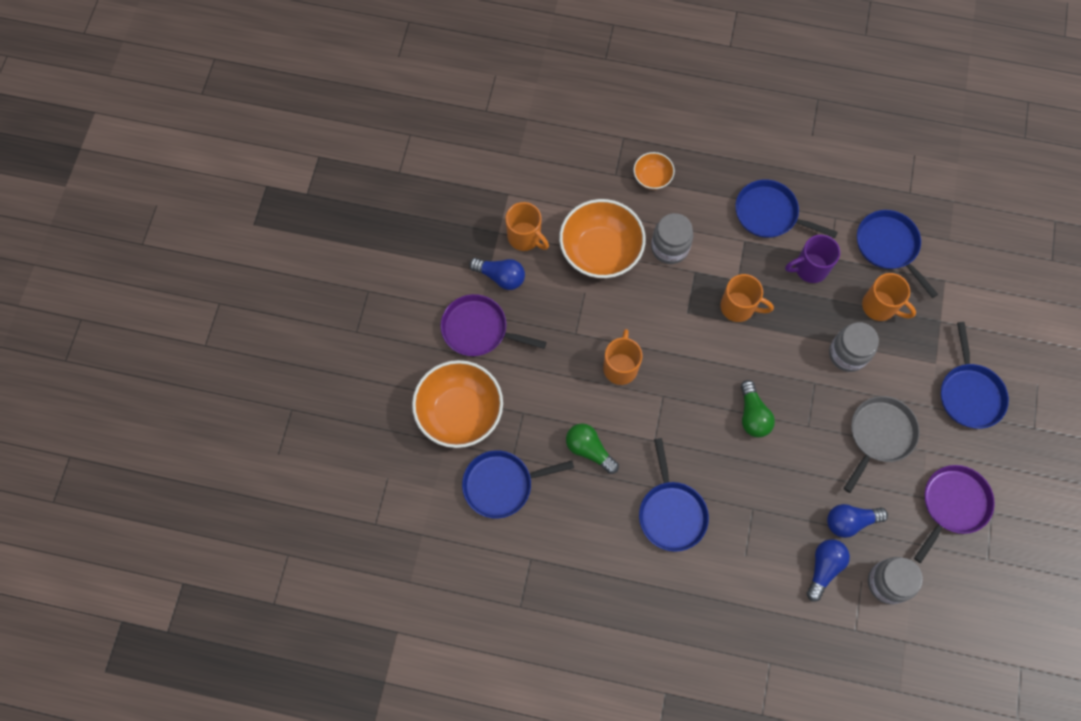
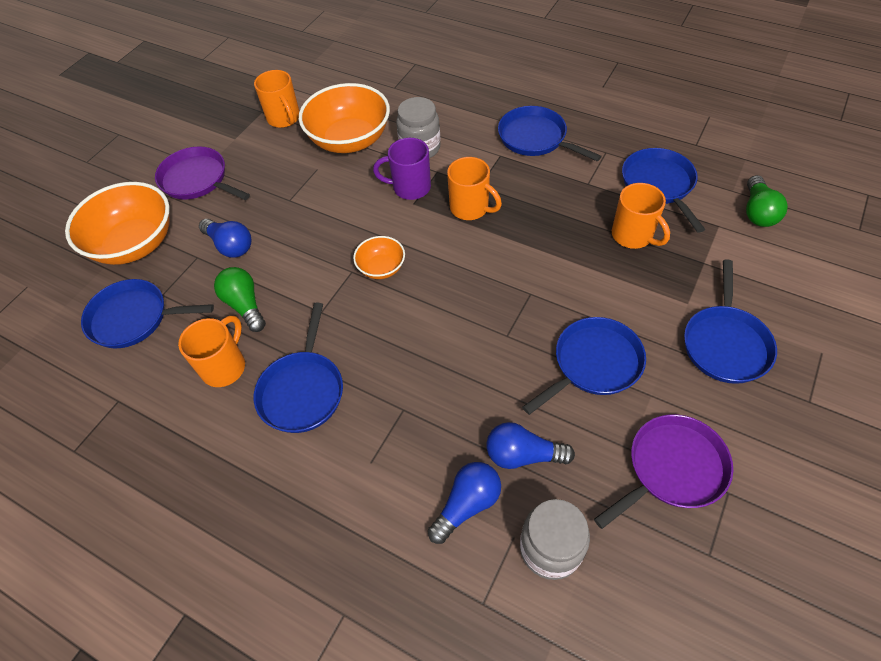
camera: 20 degrees right, 15 degrees down
blue light bulb [469,258,525,290] -> blue light bulb moved to [199,219,251,258]
orange mug [603,329,642,385] -> orange mug moved to [178,316,245,387]
orange bowl [633,152,675,190] -> orange bowl moved to [353,236,405,279]
green light bulb [741,380,775,438] -> green light bulb moved to [746,175,788,227]
purple mug [785,235,840,283] -> purple mug moved to [373,138,431,200]
grey jar [829,322,879,372] -> none
grey pan [843,396,920,493] -> blue pan [522,317,646,415]

